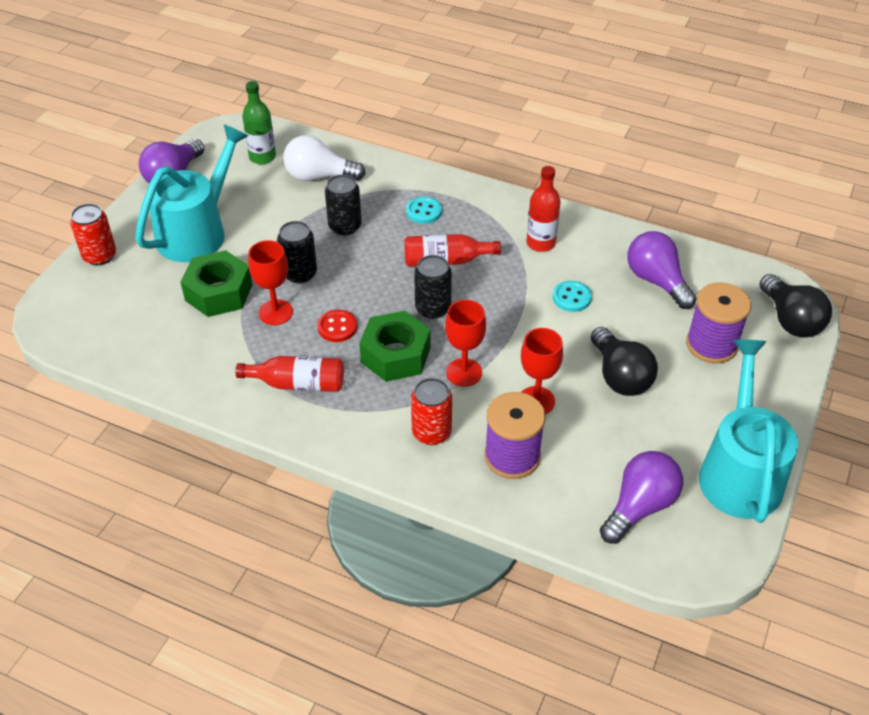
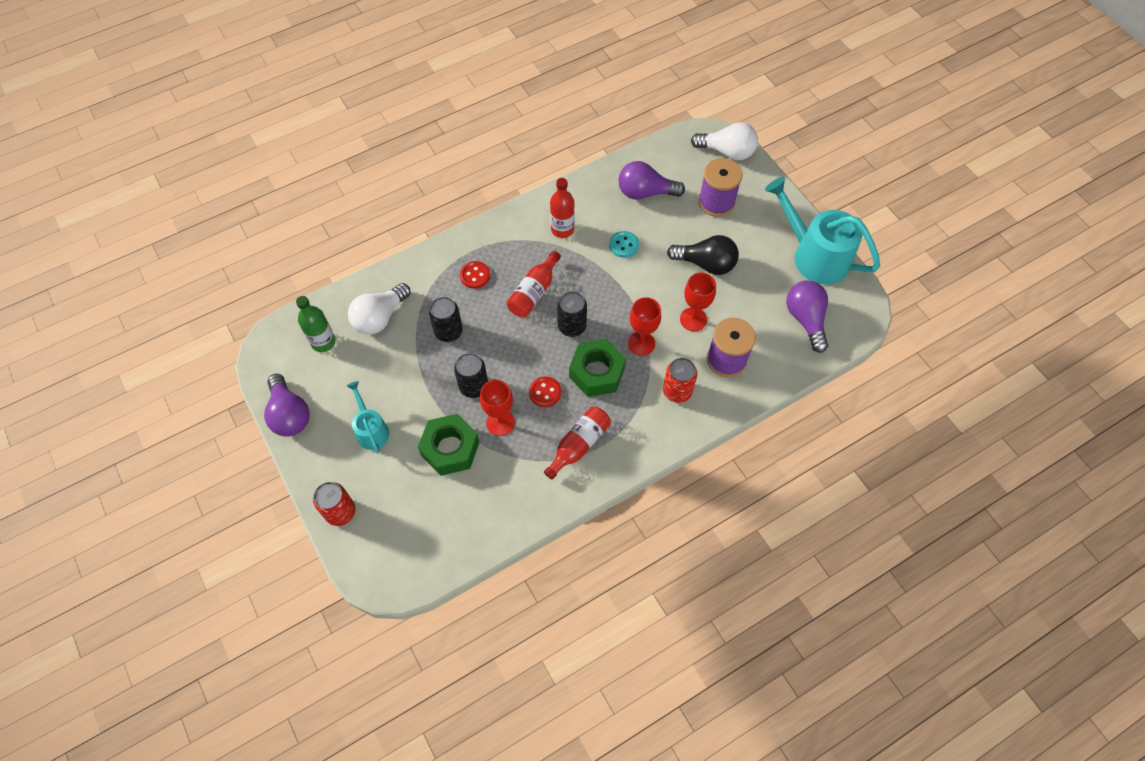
camera: 55 degrees left, 15 degrees up
turquoise watering can [135,124,248,262] -> turquoise watering can [347,381,389,454], size x0.53
turquoise button [406,197,442,224] -> red button [460,261,490,289]
black light bulb [759,274,832,338] -> white light bulb [691,122,758,160]

